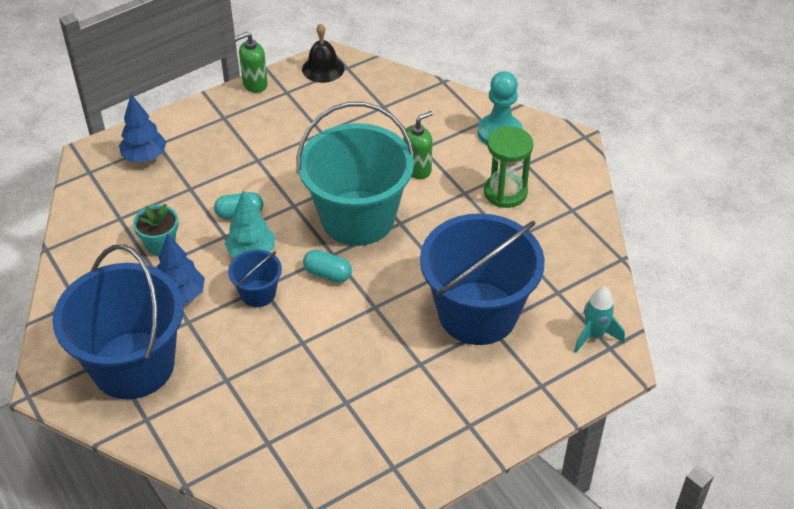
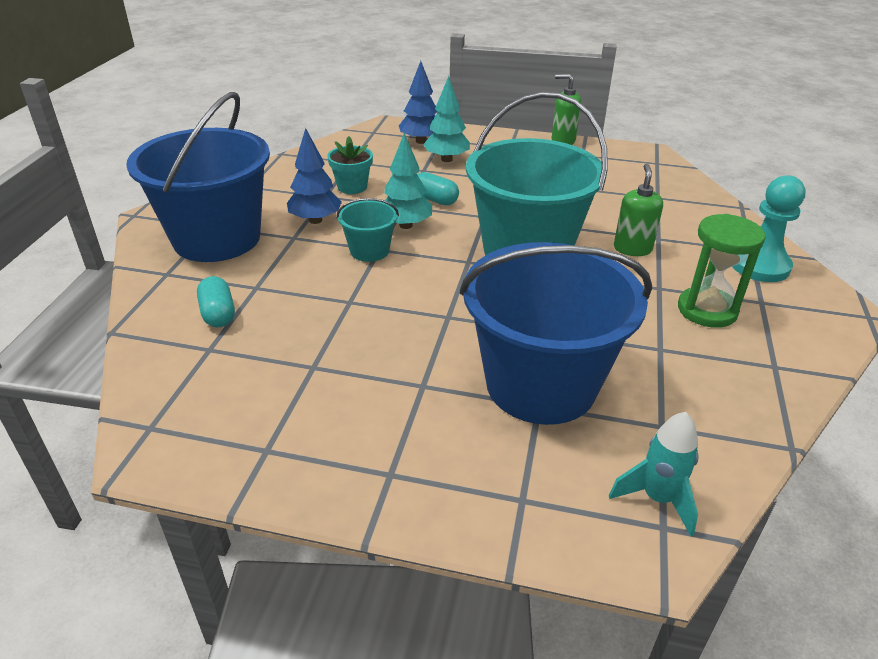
camera: 45 degrees right, 10 degrees down
blue bucket [228,250,282,307] -> turquoise bucket [336,198,399,262]
black bell [302,23,344,83] -> none
turquoise capsule [303,250,352,283] -> turquoise capsule moved to [197,276,235,327]
green soap dispenser [403,111,433,179] -> green soap dispenser turned 90 degrees counterclockwise [614,164,663,256]
none -> turquoise tree [423,76,470,162]

